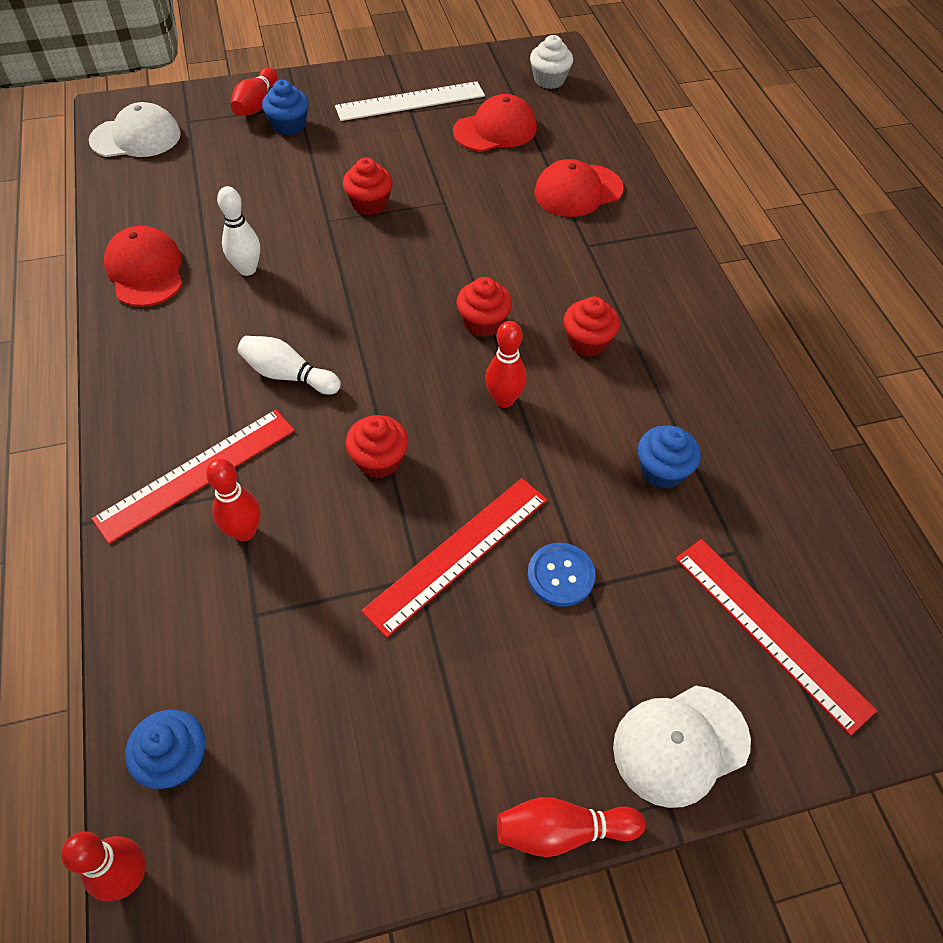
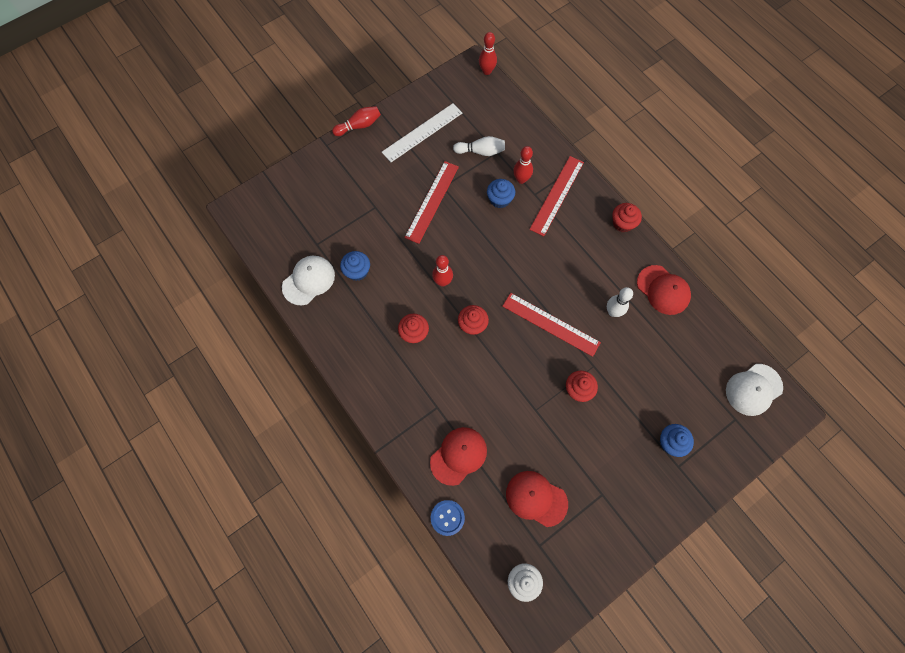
camera: 160 degrees right, 15 degrees up
blue cupcake [125,710,206,789] -> blue cupcake moved to [487,179,515,208]
red bowling pin [231,67,278,116] -> none
white bowling pin [237,336,341,395] -> white bowling pin moved to [453,136,505,156]
white ruler [335,82,485,121] -> white ruler moved to [382,103,462,162]
red cupcake [345,415,408,478] -> red cupcake moved to [612,203,642,232]
red cap [453,94,537,152] -> red cap turned 75 degrees clockwise [506,471,568,527]
blue button [527,543,596,607] -> blue button moved to [431,500,465,536]
white cap [613,685,751,808] -> white cap moved to [282,256,335,305]
red ruler [675,539,877,736] -> red ruler moved to [502,293,601,357]

